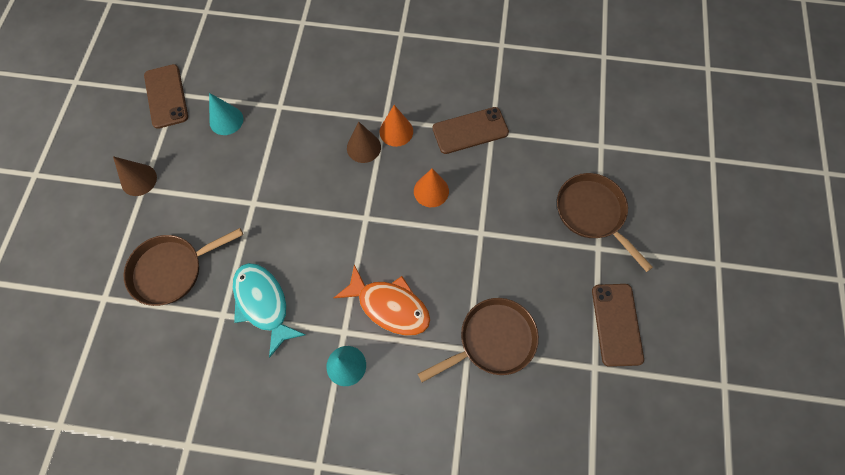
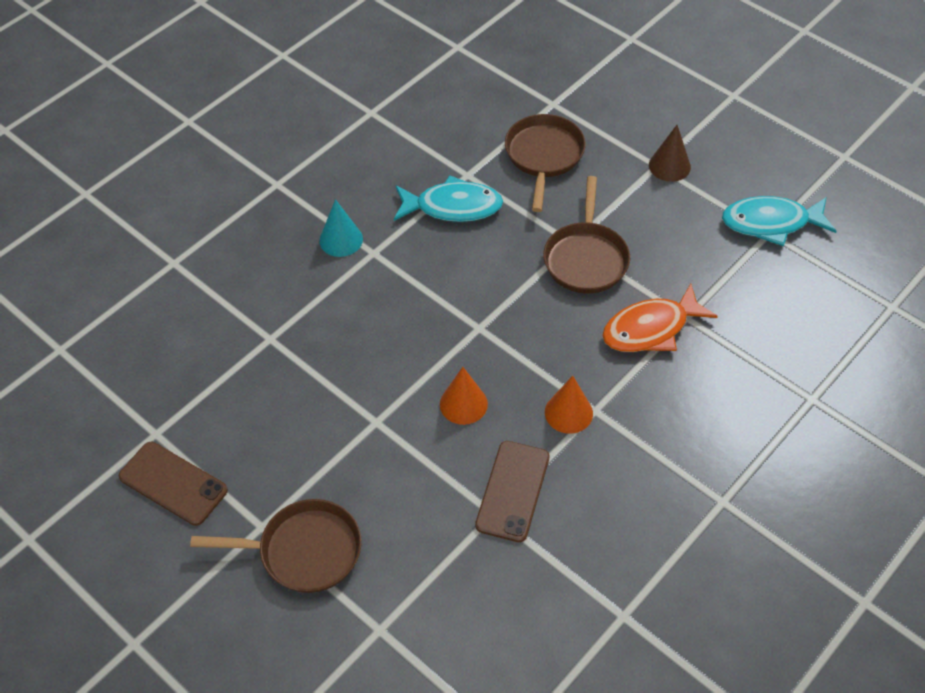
camera: 125 degrees right, 15 degrees down
brown phone [144,64,188,129] -> turquoise fish [722,196,837,246]
turquoise cone [209,93,243,135] -> none
orange fish [334,265,430,336] -> orange fish moved to [602,284,718,352]
brown cone [347,122,381,163] -> none
brown pan [418,298,539,382] -> brown pan moved to [543,176,630,294]

